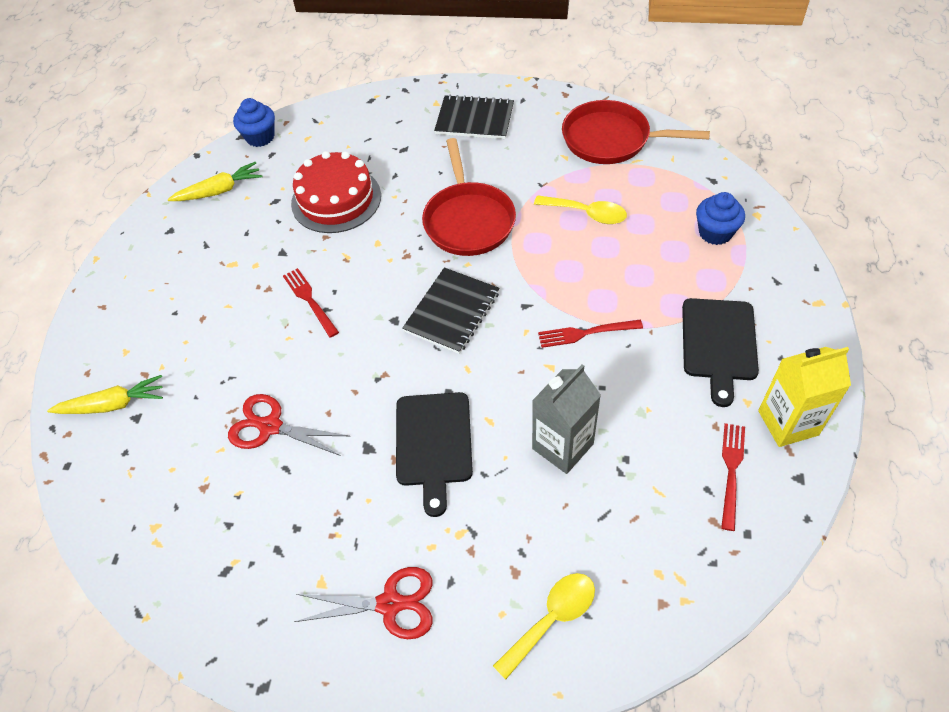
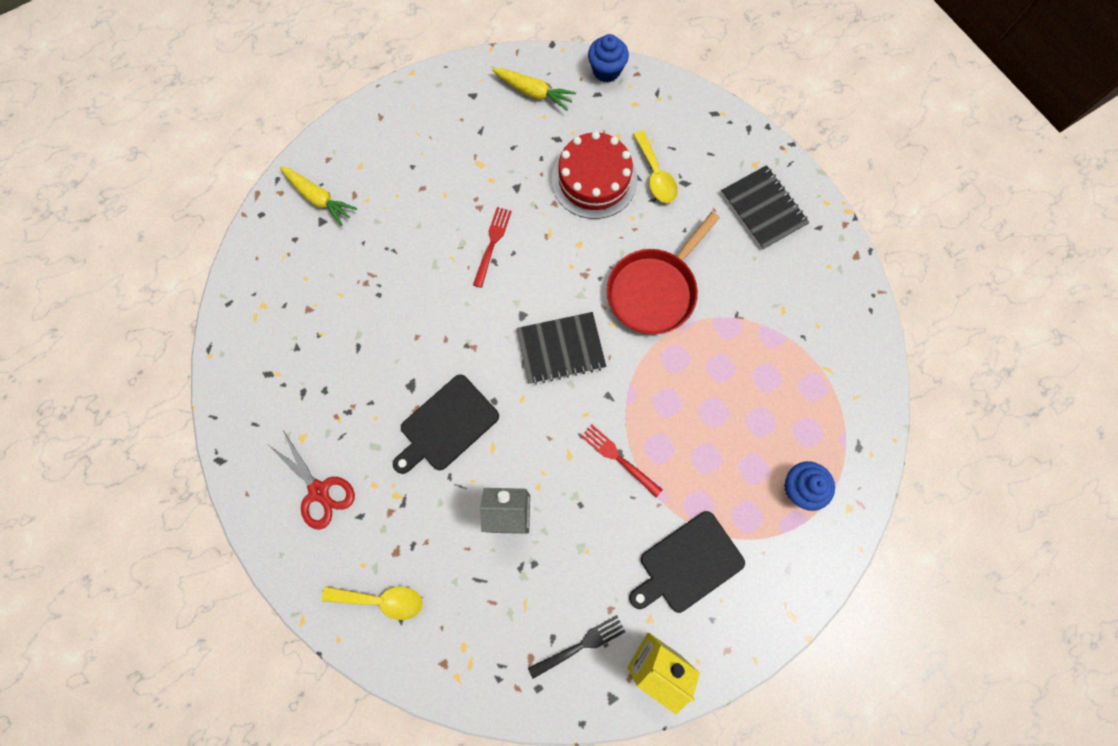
camera: 45 degrees right, 20 degrees up
red scissors [228,394,349,456] -> none
yellow spoon [534,195,627,224] -> yellow spoon moved to [633,131,678,203]
red pan [562,100,710,164] -> none
red fork [721,423,745,531] -> black fork [528,615,625,679]

